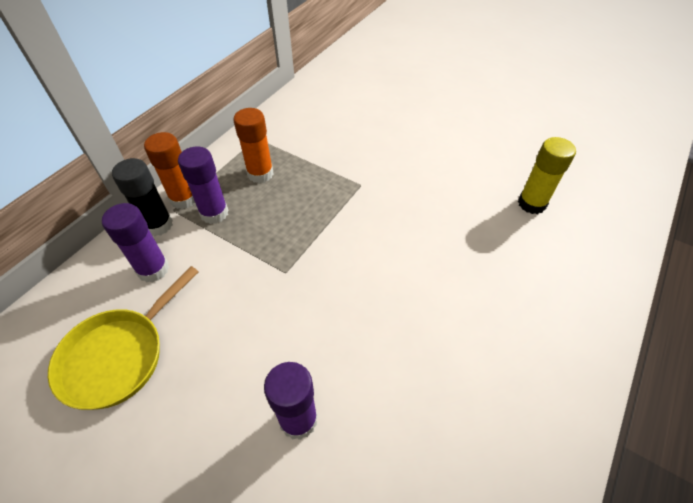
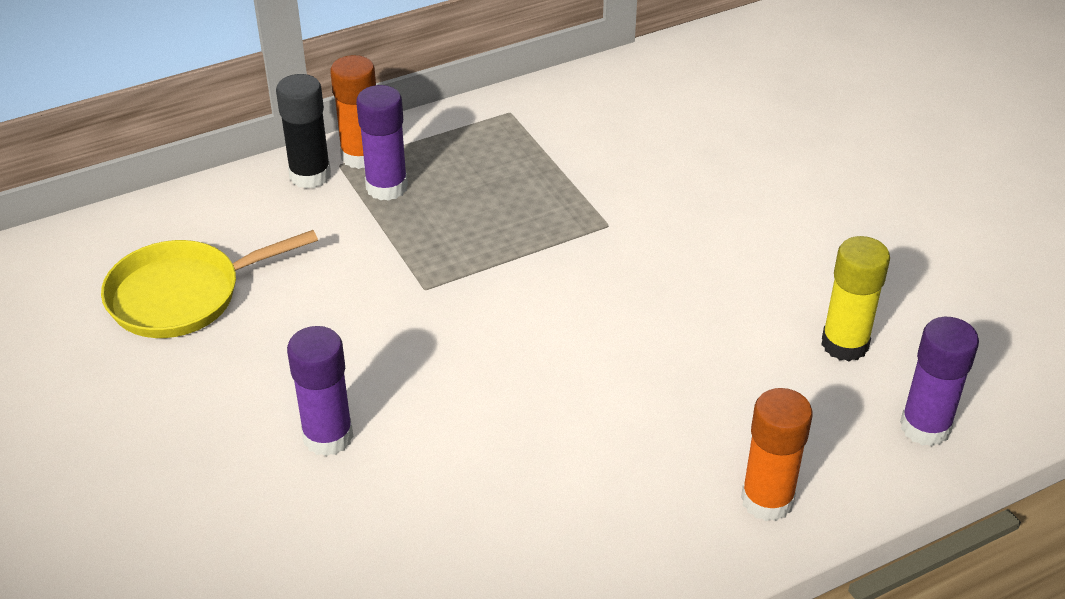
camera: 30 degrees right, 10 degrees down
purple glue stick [102,203,169,283] -> purple glue stick moved to [900,317,979,446]
orange glue stick [233,108,273,183] -> orange glue stick moved to [741,388,813,521]

